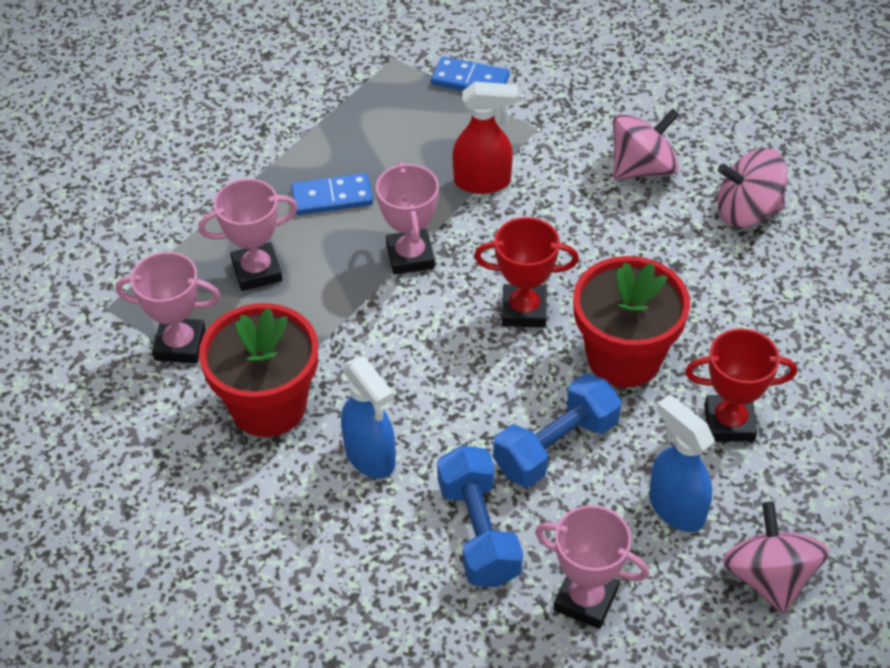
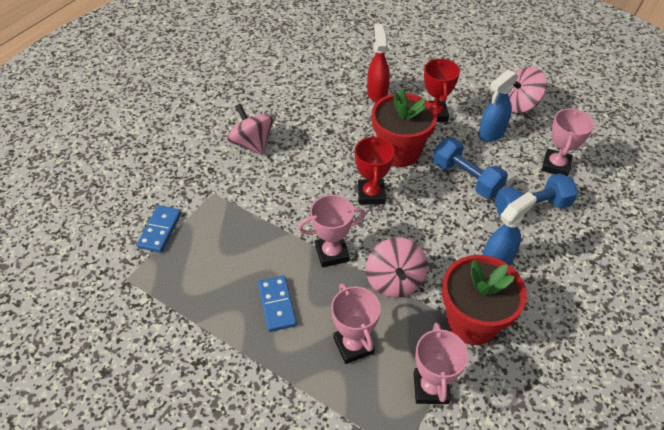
camera: 95 degrees left, 0 degrees up
red spray bottle [453,82,518,194] -> red spray bottle moved to [367,24,390,102]
pink spinning top [718,148,788,227] -> pink spinning top moved to [366,237,428,298]

